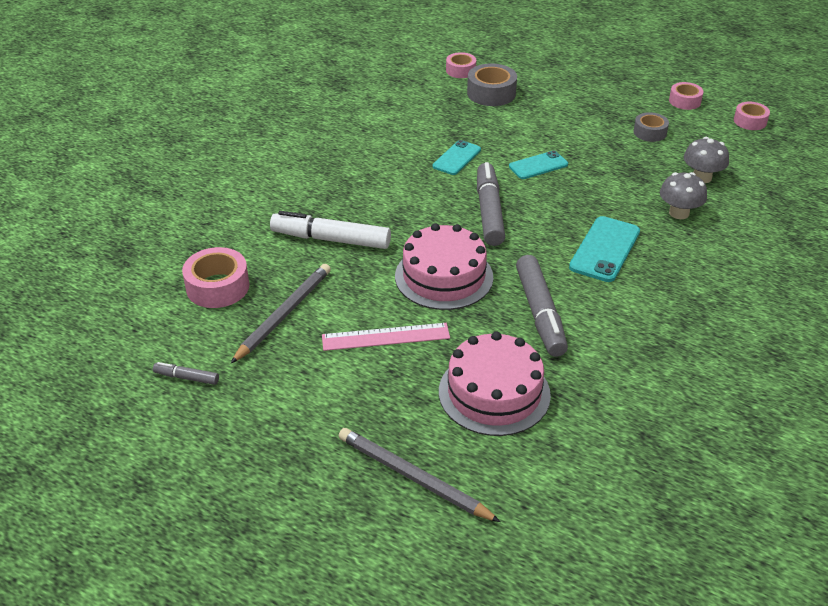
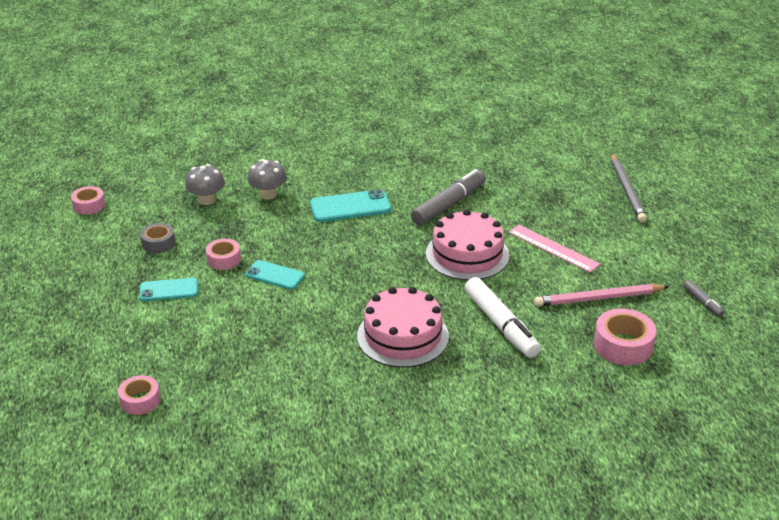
camera: 130 degrees left, 5 degrees down
grey pencil [230,264,331,364] -> pink pencil [534,284,669,307]
turquoise phone [433,140,481,175] -> turquoise phone moved to [139,278,198,301]
pink cake [439,332,551,436] -> pink cake moved to [357,287,449,368]
grey tape [467,63,517,106] -> none
grey marker [477,162,505,246] -> none
pink tape [669,82,703,110] -> pink tape moved to [206,239,241,270]

